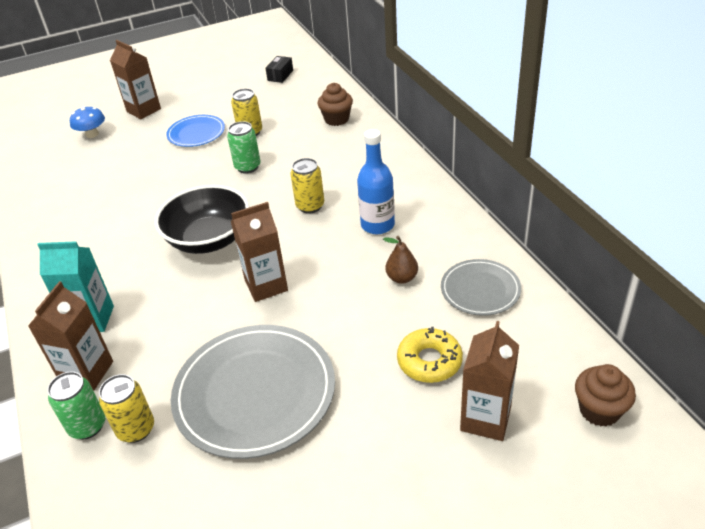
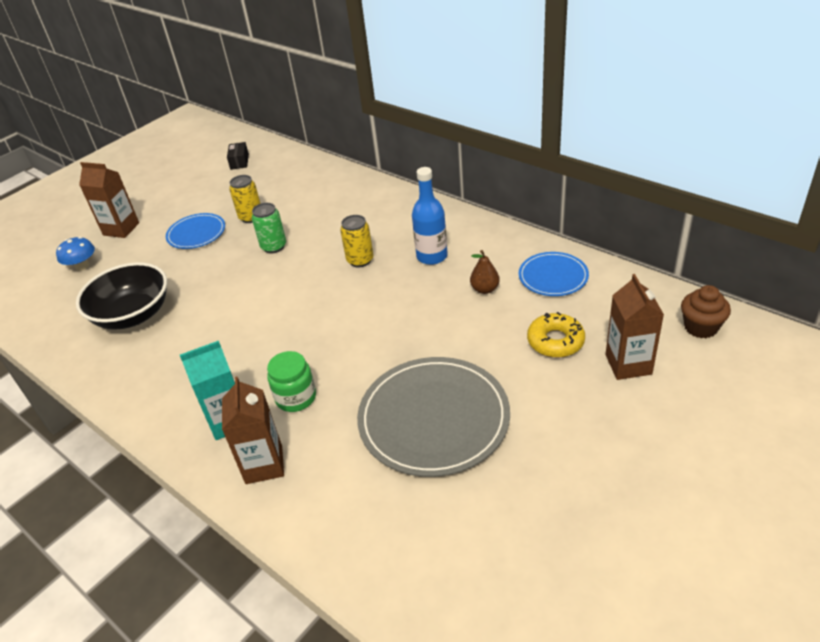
camera: 25 degrees left, 0 degrees up
green can [47,371,105,439] -> none
yellow can [99,374,154,443] -> none
black bowl [155,185,249,254] -> black bowl moved to [76,262,167,330]
brown carton [231,202,288,302] -> none
brown cupcake [318,83,353,126] -> none
grey plate [441,259,521,316] -> blue plate [519,252,589,296]
none -> green jar [267,351,316,412]

